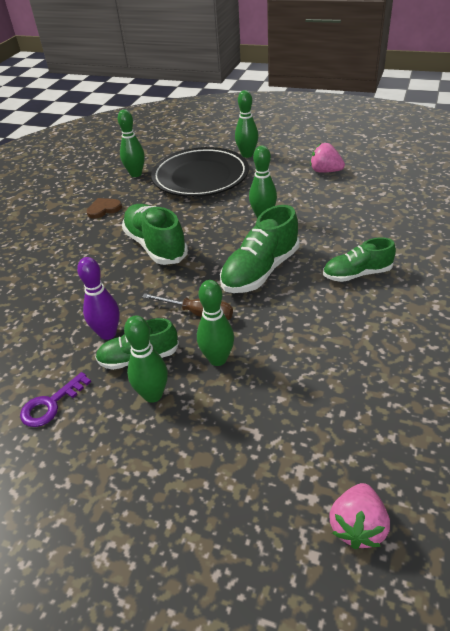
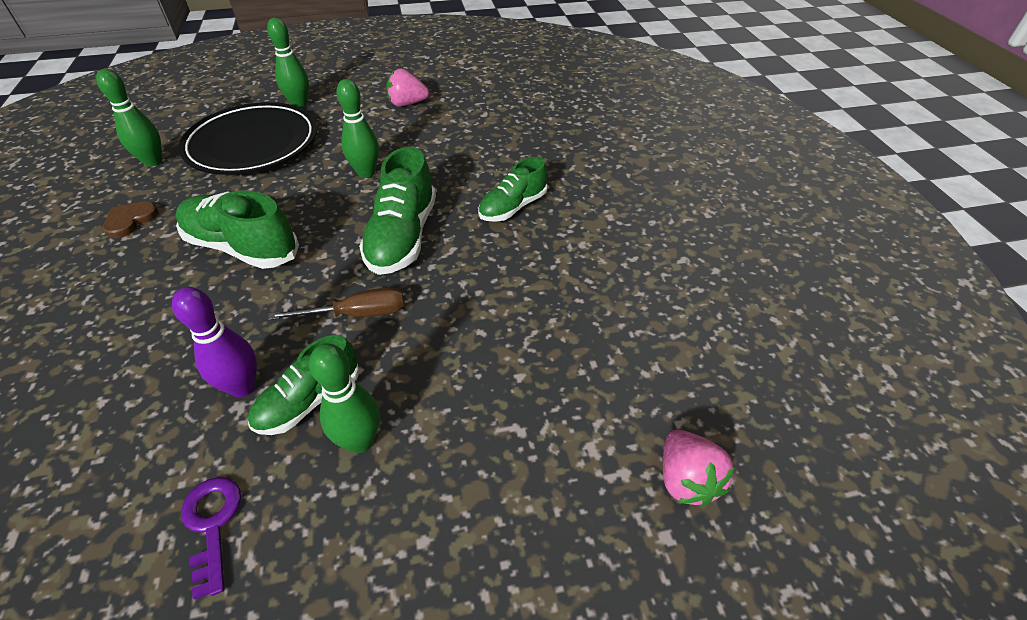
camera: 35 degrees left, 5 degrees up
purple key [20,372,91,427] -> purple key turned 150 degrees clockwise [181,477,241,599]
green bowling pin [197,280,234,366] -> none

